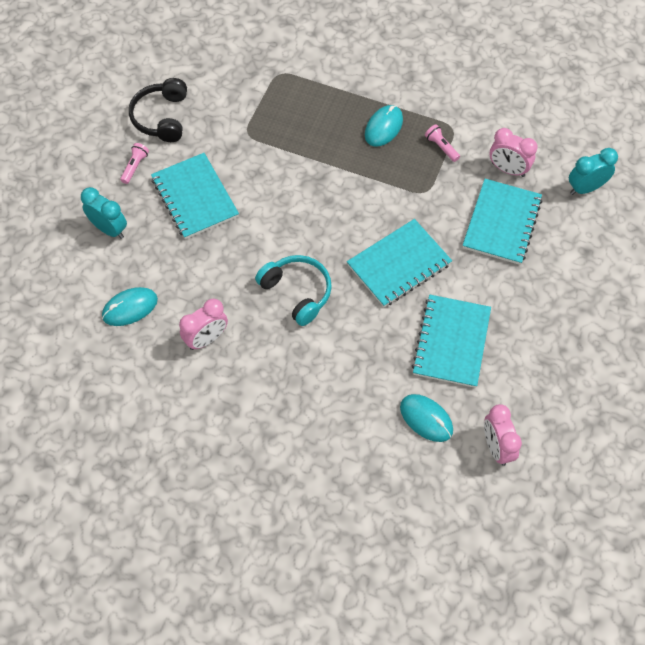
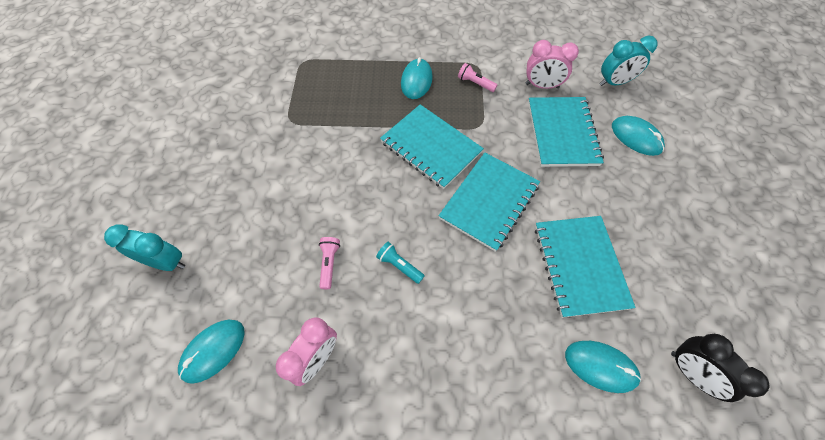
camera: 20 degrees left, 0 degrees up
pink flashlight [120,143,149,184] -> pink flashlight moved to [319,237,340,289]
black headphones [129,78,187,142] -> none
turquoise notebook [151,153,239,239] -> turquoise notebook moved to [380,104,484,189]
turquoise headphones [255,255,332,326] -> turquoise flashlight [376,242,425,284]
pink clock [484,404,522,466] -> black clock [671,334,770,402]
turquoise clock [569,148,618,195] -> turquoise clock turned 150 degrees counterclockwise [599,36,658,86]
none -> turquoise mouse [612,116,665,156]

